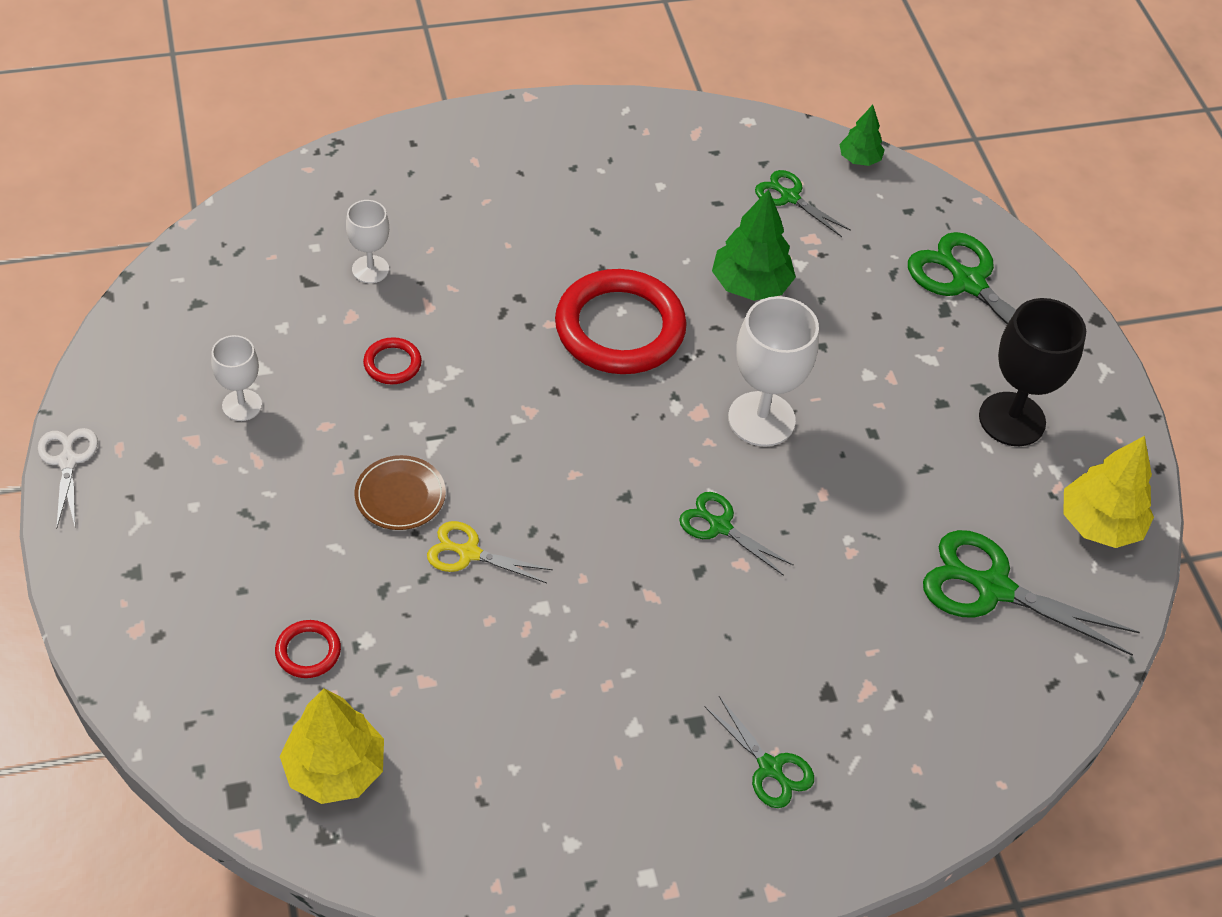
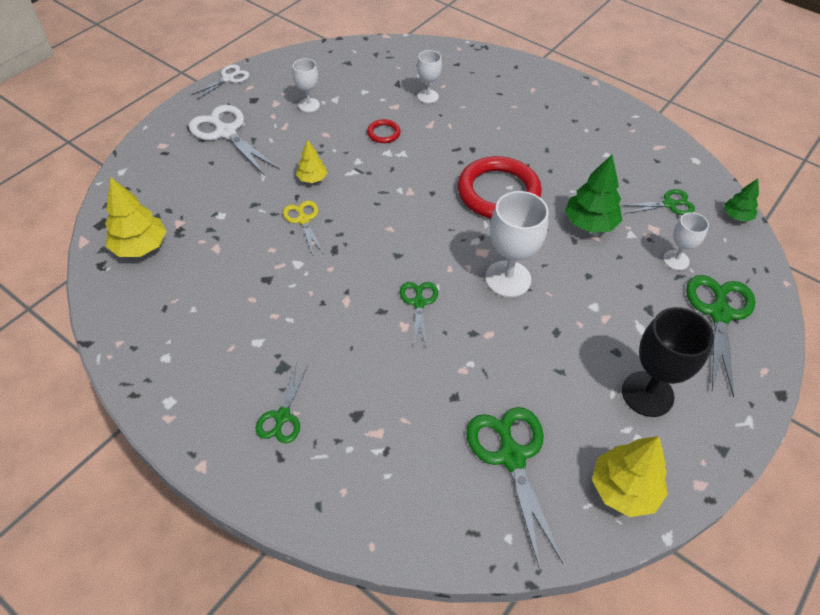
camera: 55 degrees right, 0 degrees up
red ring [275,620,341,678] -> none
brown plate [355,455,446,530] -> yellow tree [296,140,327,183]
green scissors [755,170,851,237] -> green scissors turned 75 degrees clockwise [621,189,695,215]
none -> white scissors [189,105,279,176]
none -> white goblet [663,212,709,270]

